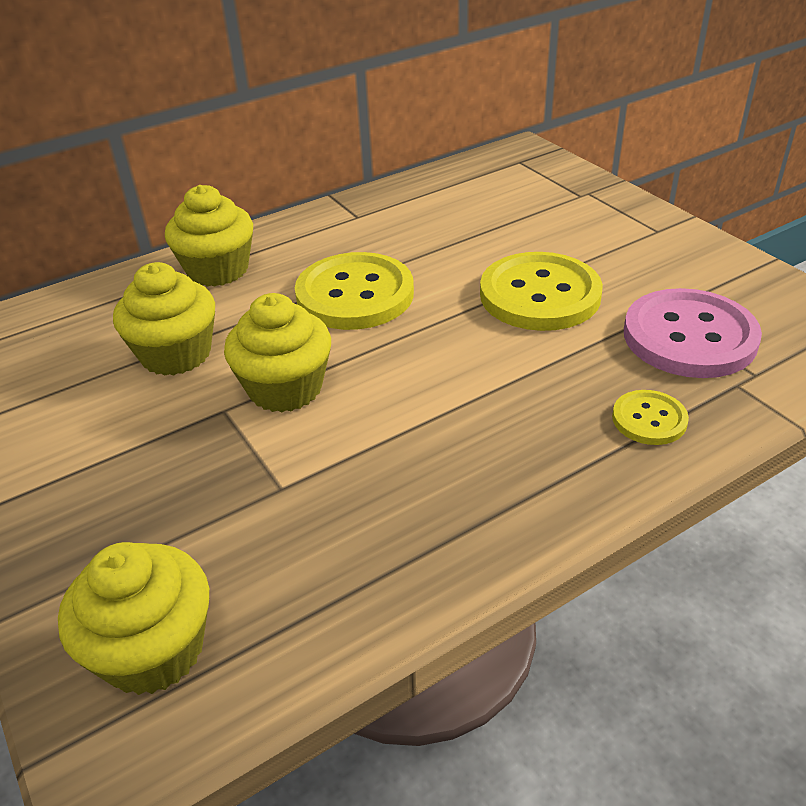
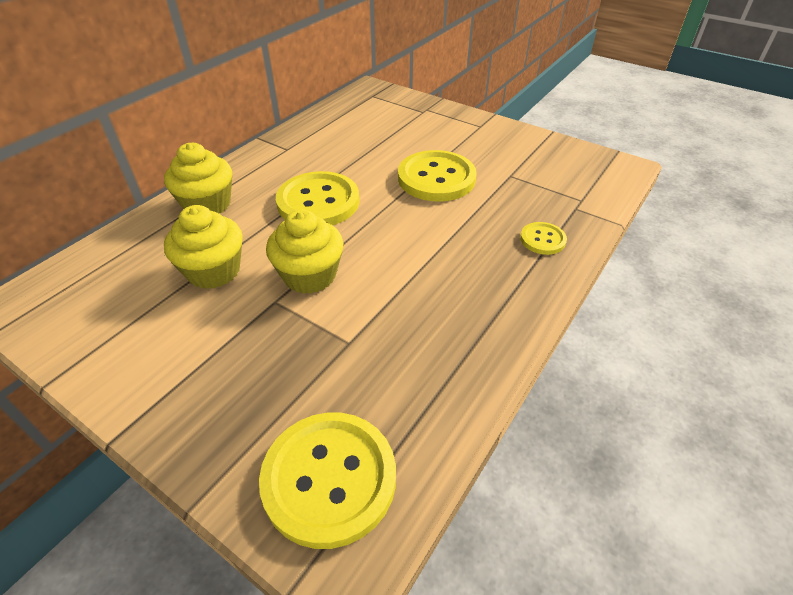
camera: 25 degrees left, 5 degrees up
yellow cupcake [58,542,209,695] -> yellow button [259,413,396,549]
pink button [624,288,762,378] -> none

